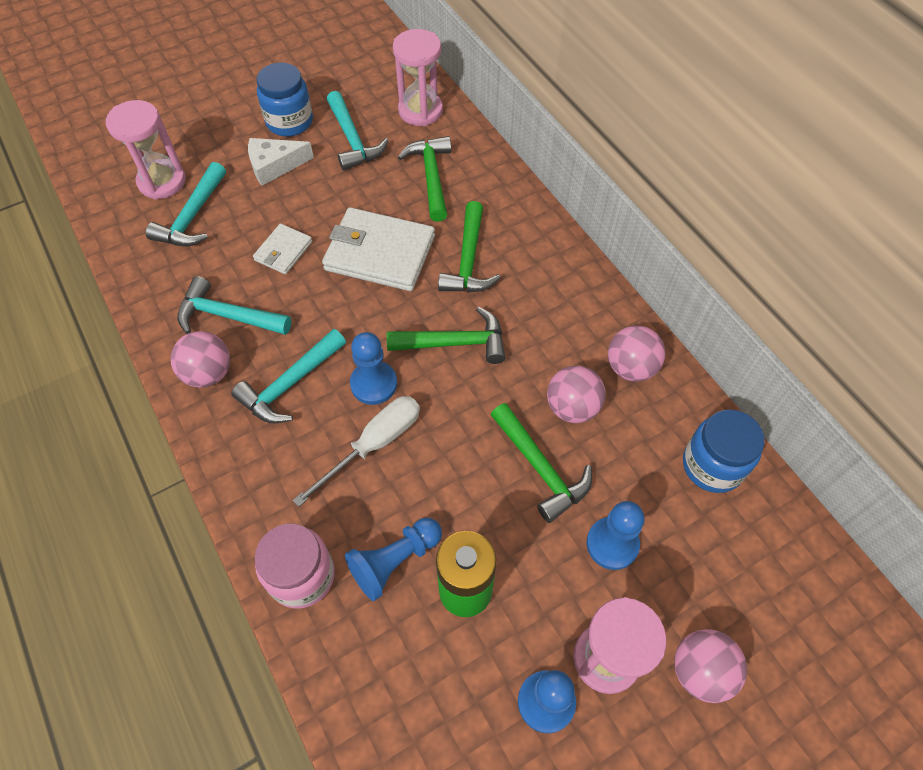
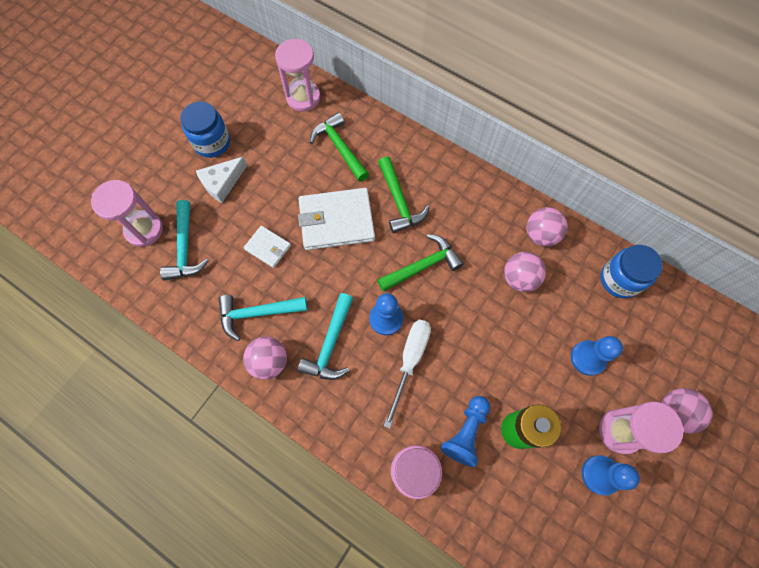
camera: 25 degrees left, 10 degrees up
white wallet [253,223,312,274] -> white wallet turned 60 degrees counterclockwise [244,226,291,268]
turquoise hammer [327,91,389,170] -> none
green hammer [491,403,592,523] -> none

